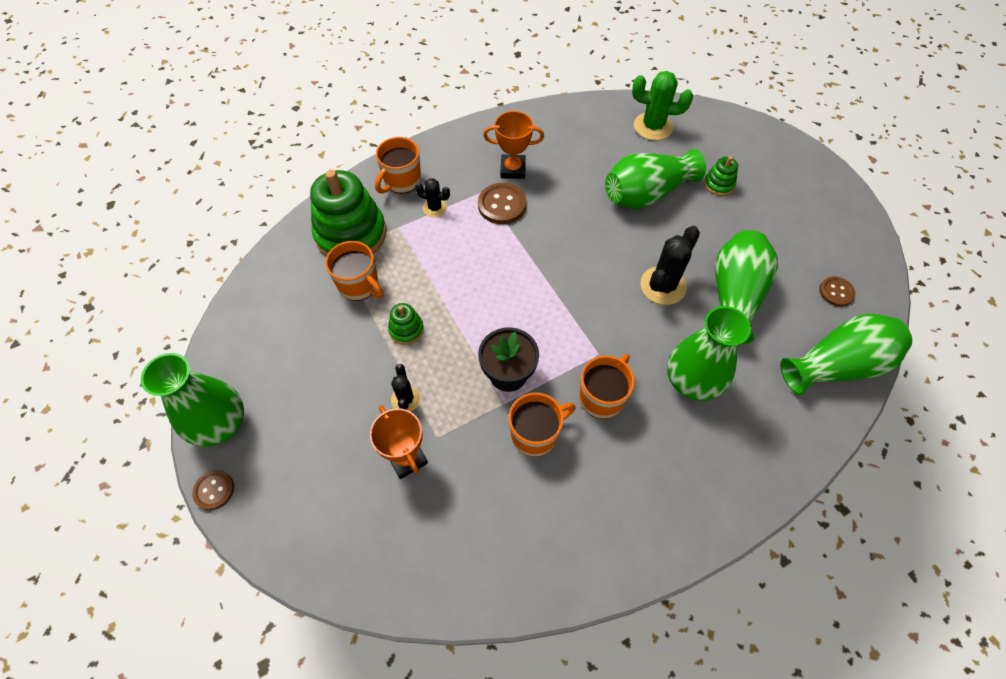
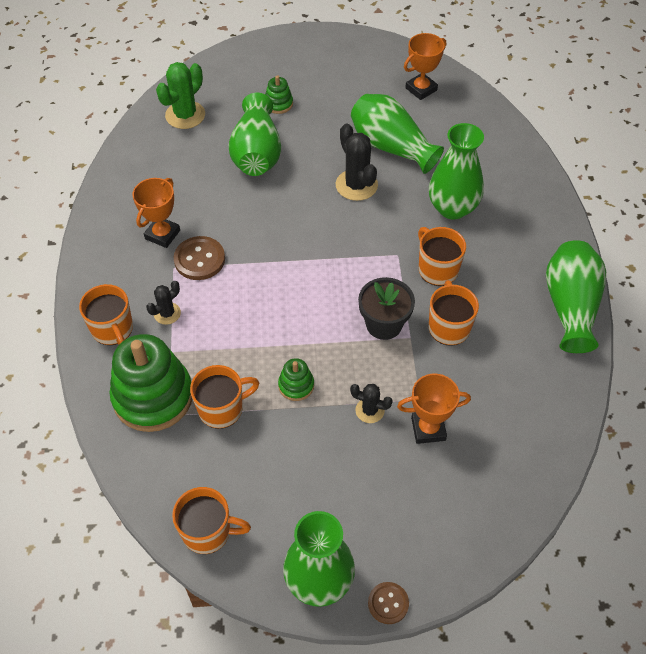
camera: 65 degrees left, 5 degrees down
green vase [780,314,912,395] -> green vase moved to [546,240,606,353]
brown button [819,277,855,307] -> orange trophy [404,33,446,100]
none -> orange mug [172,487,251,554]

